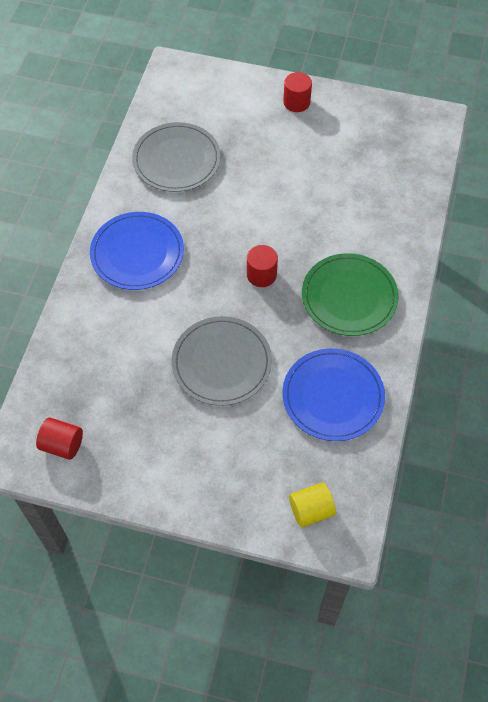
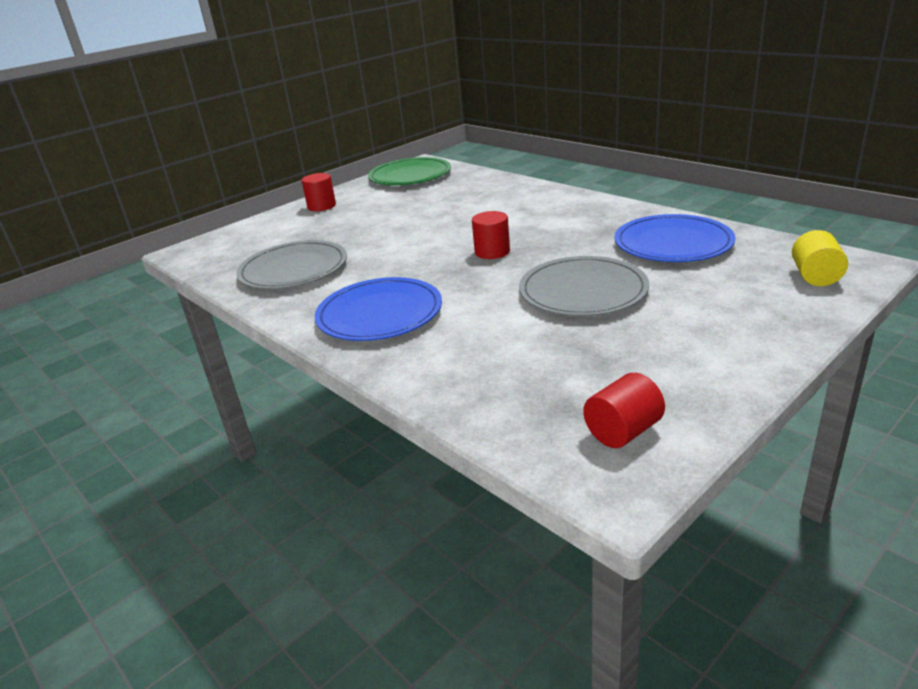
camera: 55 degrees left, 30 degrees down
green plate [302,253,399,336] -> green plate moved to [368,157,451,185]

